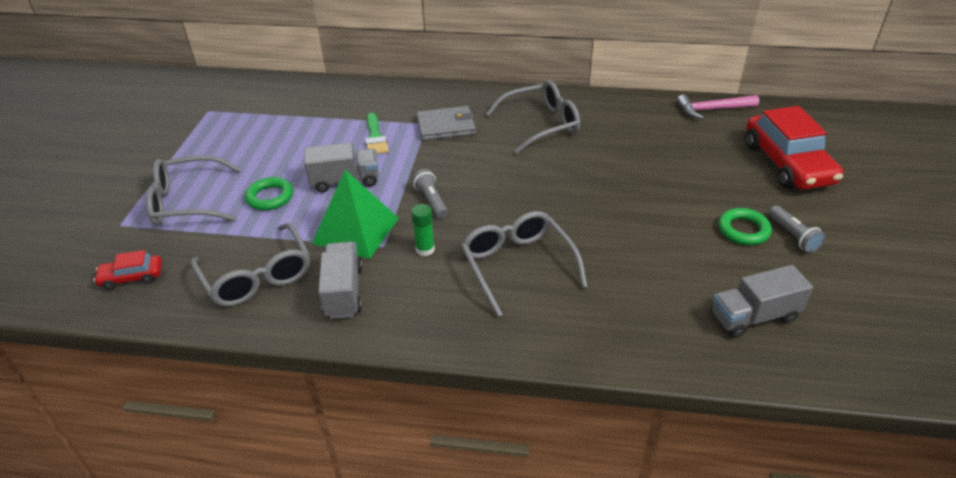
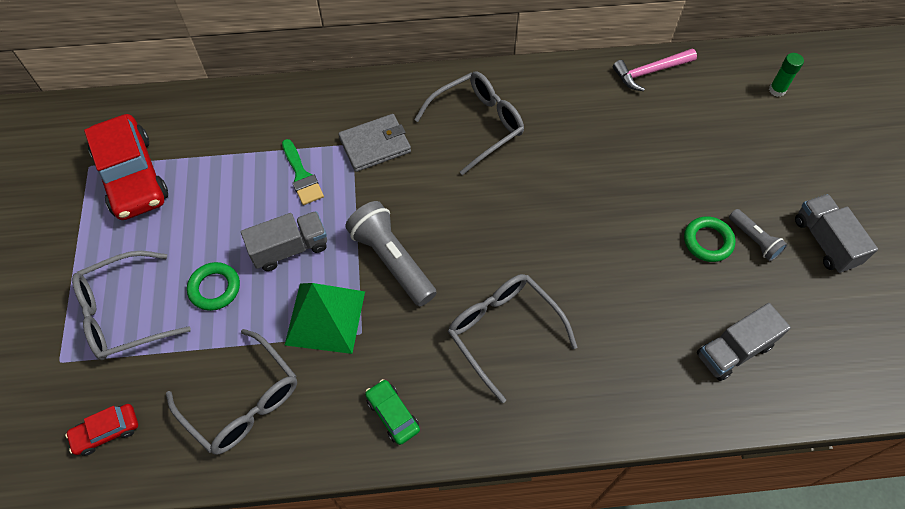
camera: 15 degrees left, 20 degrees up
grey truck [318,241,362,319] -> grey truck moved to [795,194,878,273]
green glue stick [411,204,435,256] -> green glue stick moved to [769,53,804,97]
grey flashlight [412,169,448,219] -> grey flashlight [345,201,437,307], size x1.82
red car [746,106,843,190] -> red car moved to [84,114,168,220]
none -> green car [365,379,420,445]

